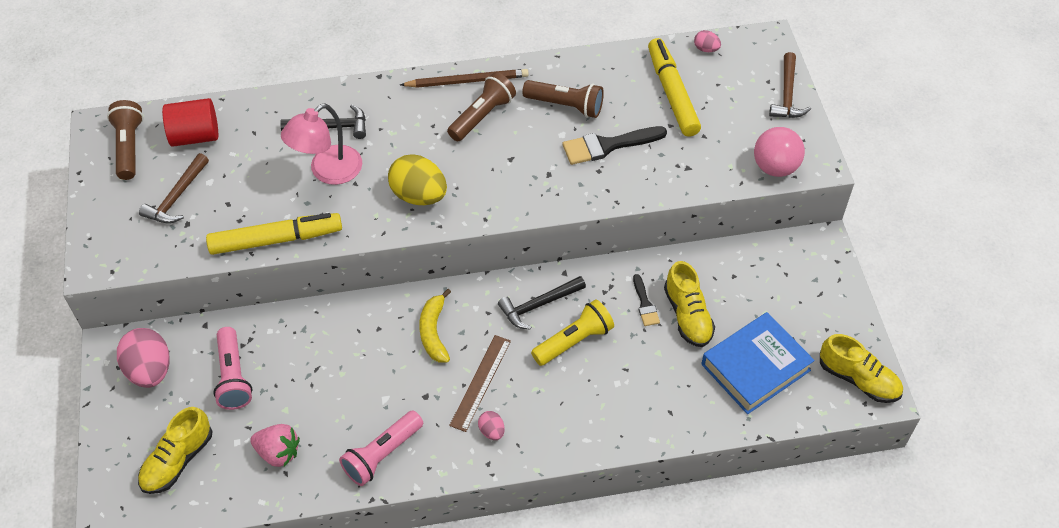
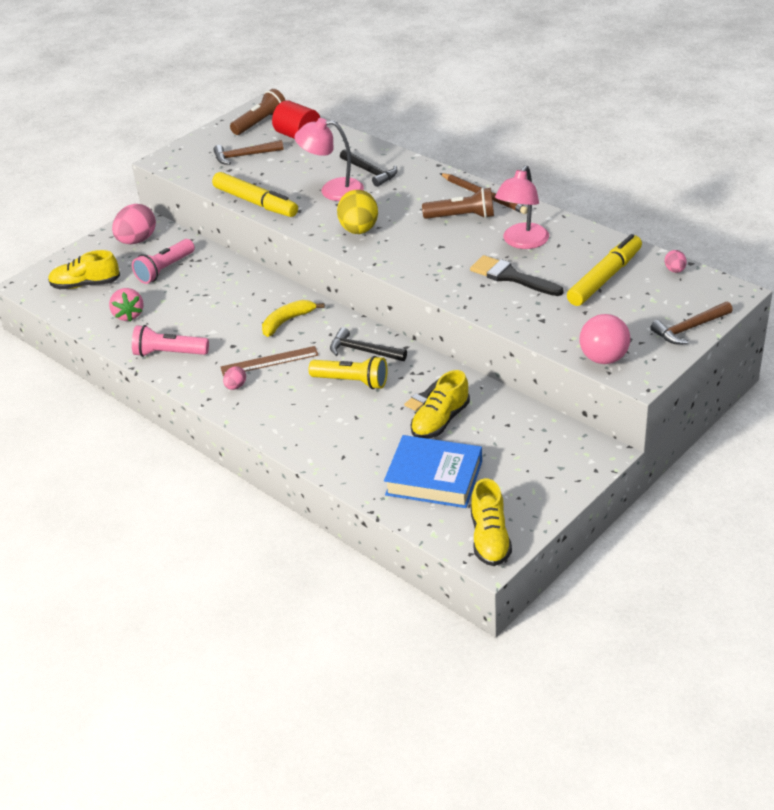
camera: 55 degrees right, 15 degrees down
brown flashlight [522,80,604,118] -> pink lamp [495,166,549,249]

